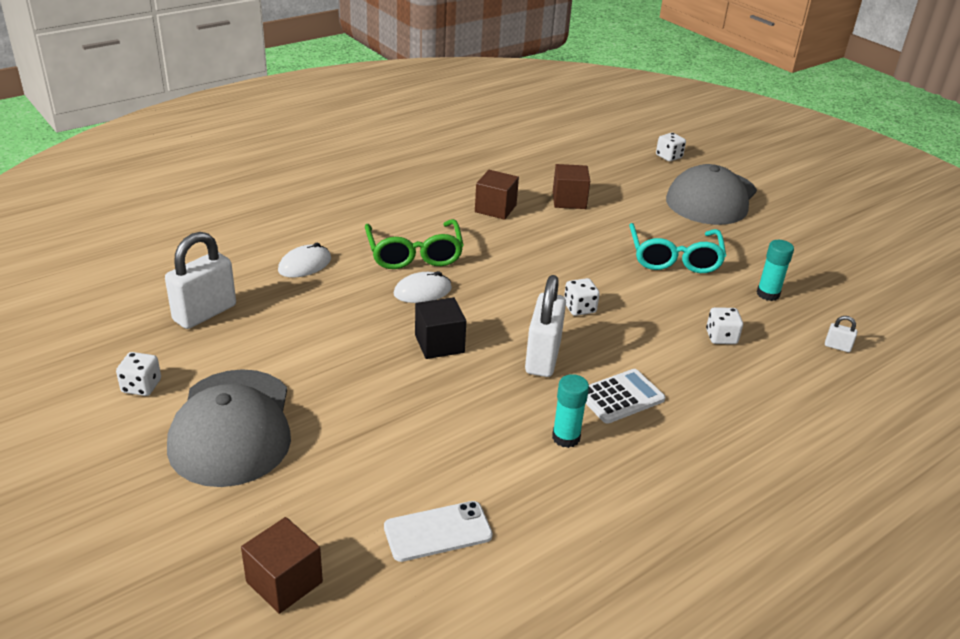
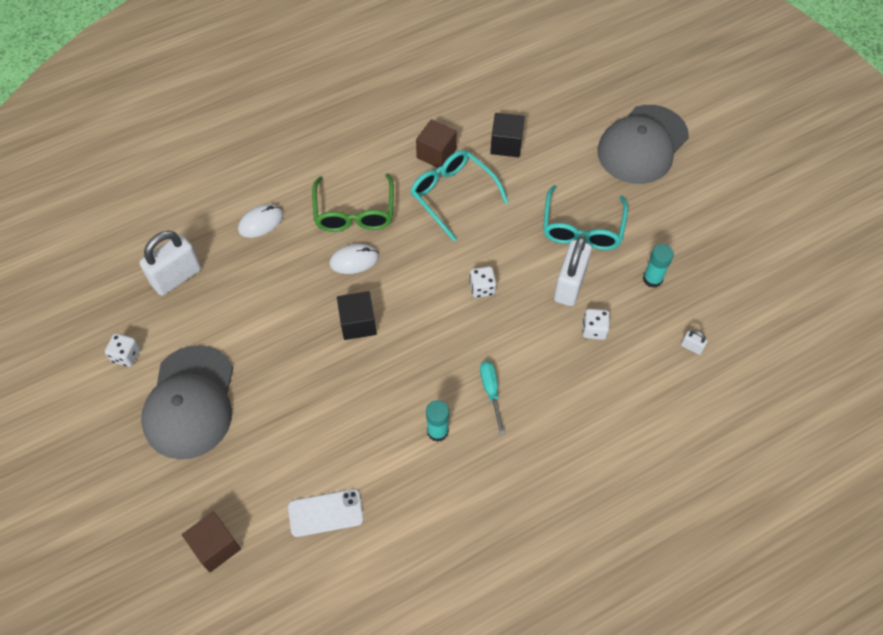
camera: 10 degrees right, 25 degrees up
white padlock [525,275,566,377] -> white padlock moved to [554,236,592,306]
brown cube [553,164,590,209] -> black cube [490,113,525,157]
white calculator [585,369,665,424] -> turquoise screwdriver [480,361,505,435]
white dice [656,133,686,161] -> none
none -> turquoise glasses [410,150,509,241]

